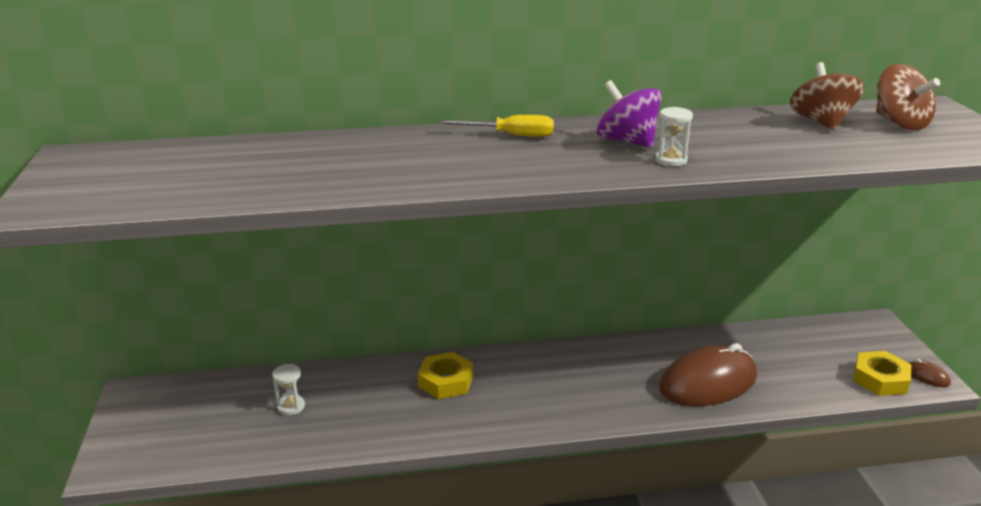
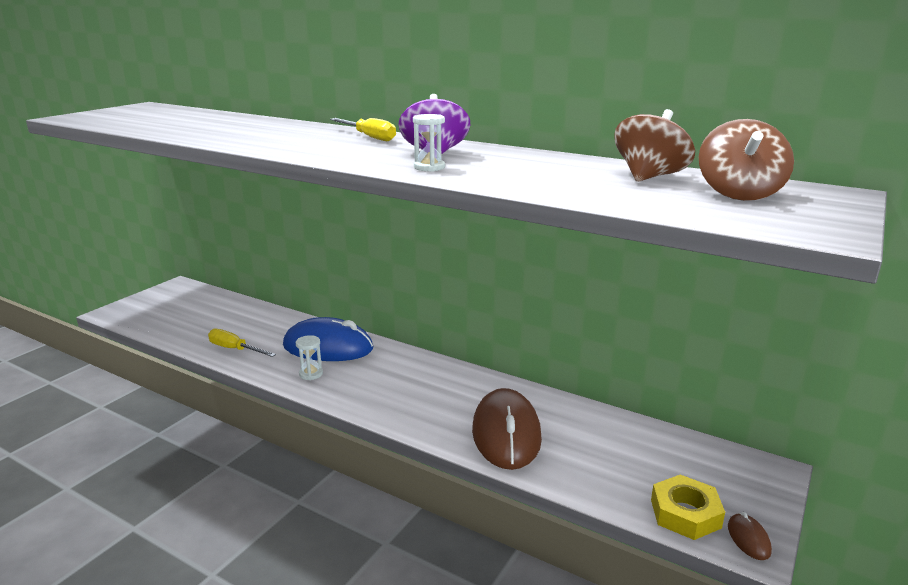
camera: 40 degrees right, 5 degrees down
white hourglass [272,364,305,415] -> white hourglass moved to [296,335,323,380]
yellow nut [418,352,473,399] -> blue mouse [283,317,373,361]
brown mouse [659,343,757,406] -> brown mouse turned 75 degrees clockwise [472,388,542,470]
none -> yellow screwdriver [208,329,276,357]

